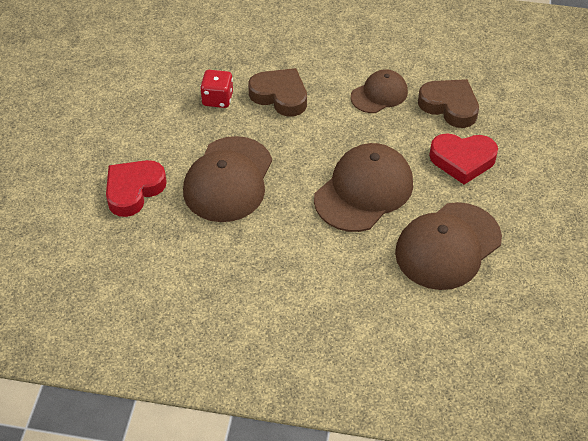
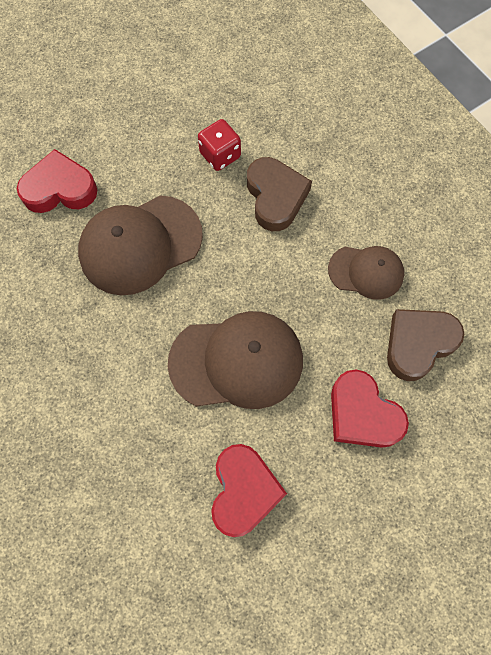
camera: 45 degrees right, 20 degrees up
brown cap [395,202,502,290] -> red heart [211,444,287,537]
brown heart [418,79,479,128] -> brown heart turned 120 degrees counterclockwise [387,309,464,381]

